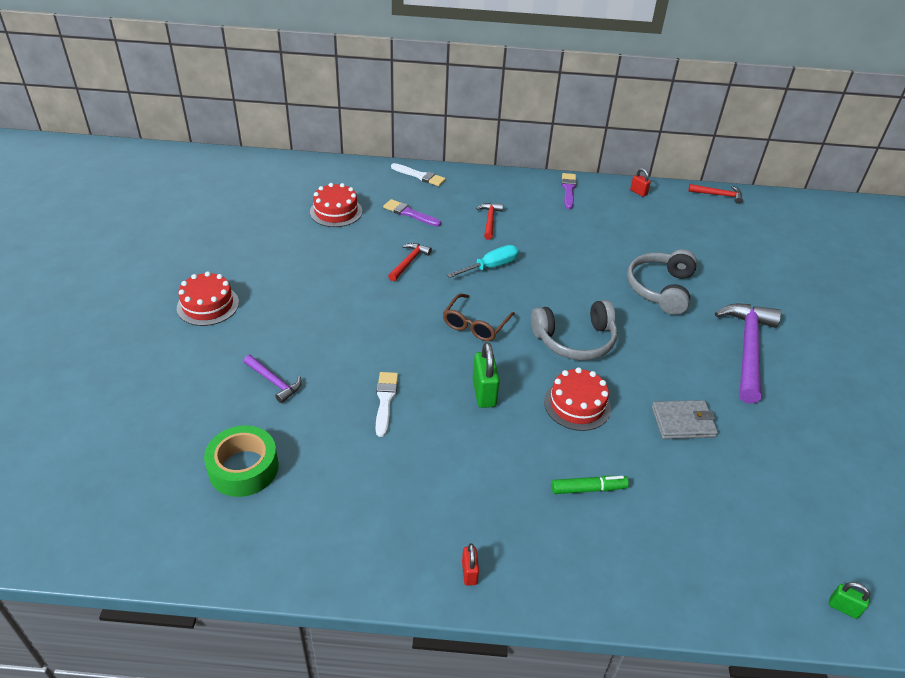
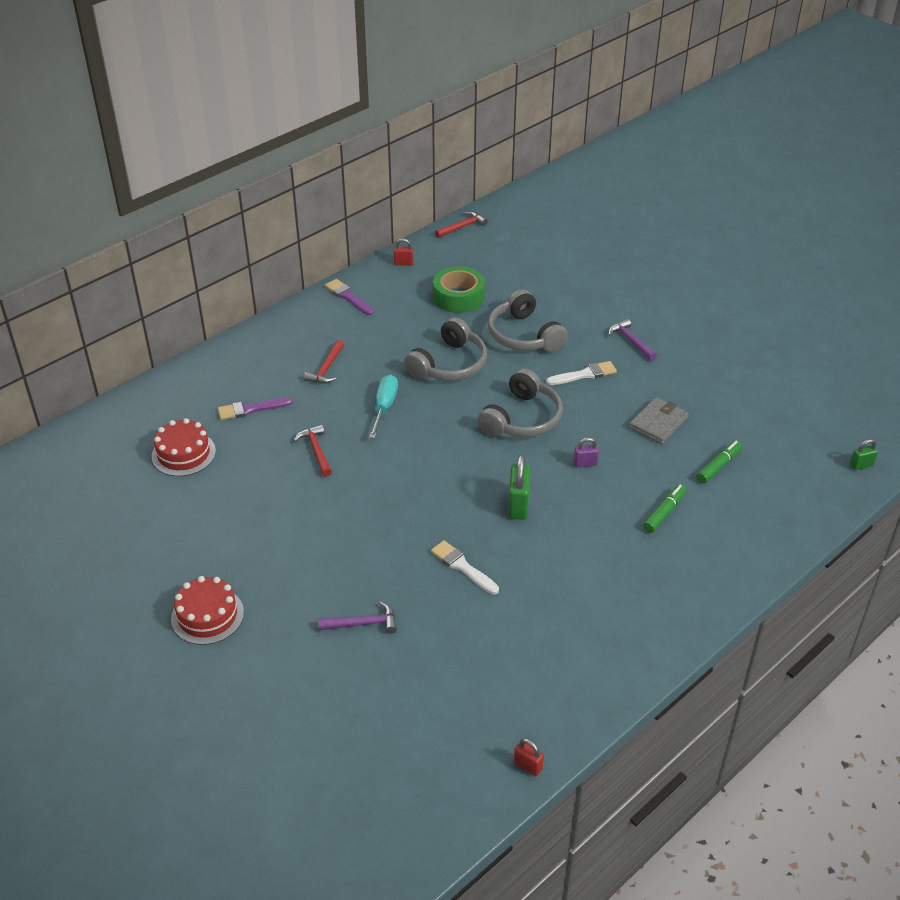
camera: 45 degrees left, 0 degrees up
green tape [204,425,279,497] -> green tape moved to [433,266,485,313]
white brush [391,163,446,186] -> white brush moved to [546,361,617,385]
brown glasses [443,294,515,341] -> none
red padlock [462,543,479,586] -> red padlock moved to [514,738,544,777]
green padlock [473,342,500,408] -> green padlock turned 60 degrees clockwise [508,454,531,520]
red hammer [476,203,503,240] -> red hammer turned 120 degrees counterclockwise [304,340,344,384]
red cake [544,367,611,431] -> purple padlock [574,438,599,468]
purple hammer [715,304,781,404] -> purple hammer [608,319,657,361], size x0.50
none -> grey headphones [404,317,487,381]
none -> green marker [697,441,742,484]

